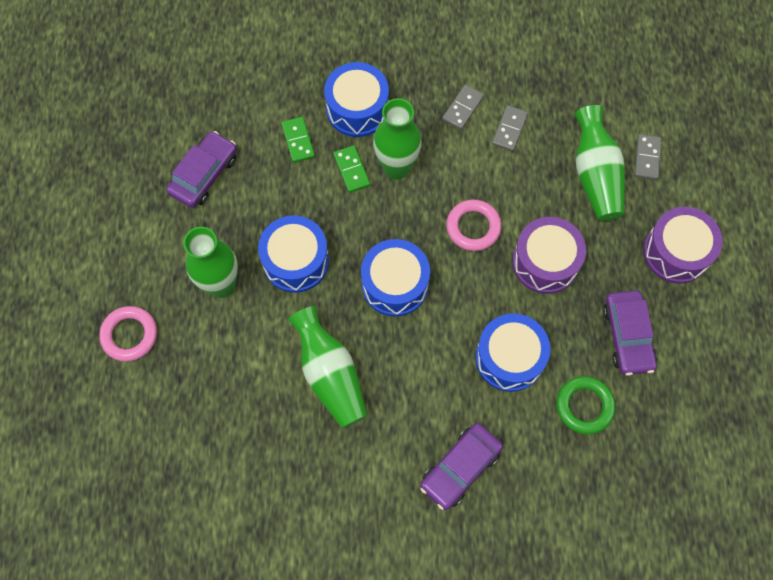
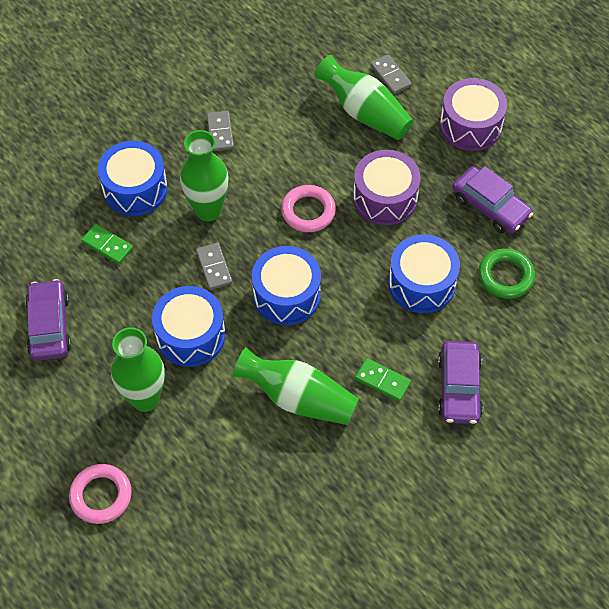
camera: 40 degrees left, 10 degrees down
green domino [333,145,370,193] -> green domino moved to [355,358,411,402]
grey domino [492,105,528,152] -> grey domino moved to [196,243,232,290]

